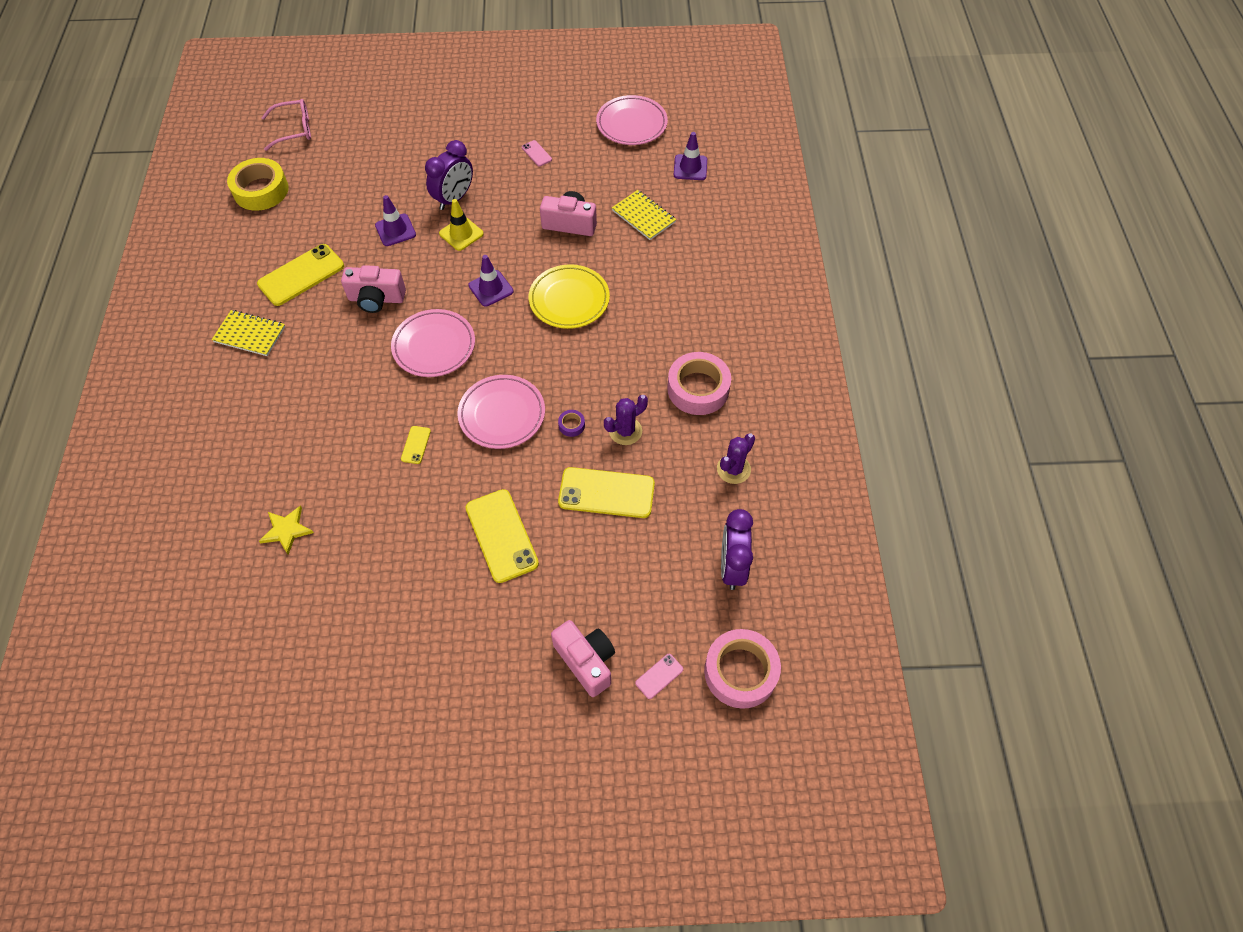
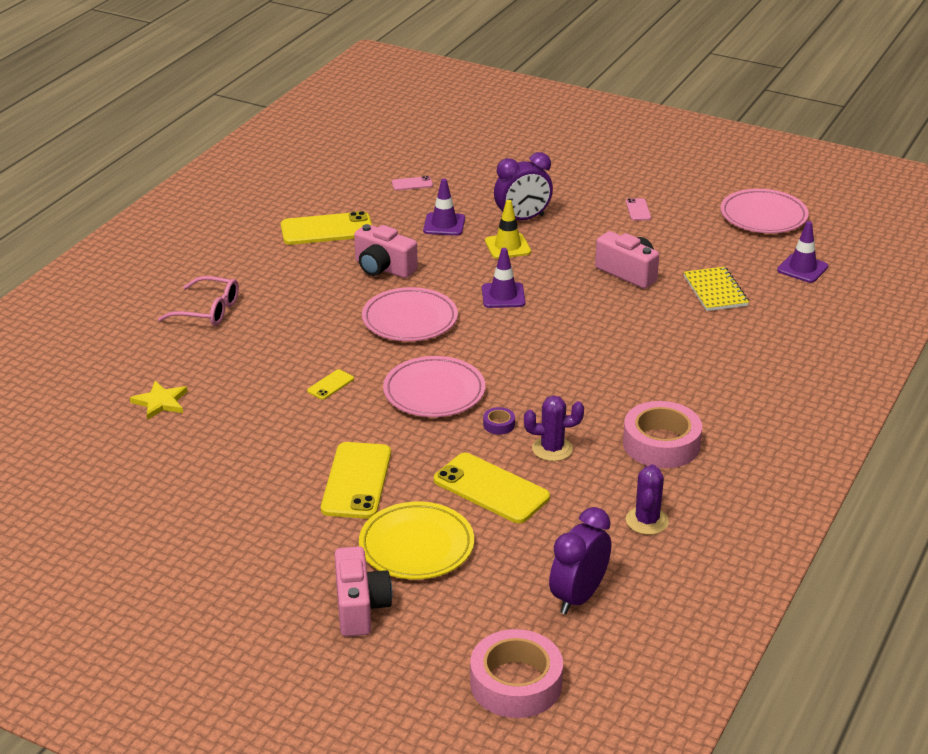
camera: 30 degrees right, 25 degrees down
yellow notebook [212,310,285,356] -> none
yellow tape [227,158,289,211] -> none
pink glasses [261,99,311,151] -> pink glasses moved to [158,276,239,326]
yellow plate [529,264,610,329] -> yellow plate moved to [359,502,474,579]
pink phone [635,654,683,699] -> pink phone moved to [392,176,433,190]
purple cactus [717,433,755,484] -> purple cactus turned 60 degrees counterclockwise [626,464,669,535]

